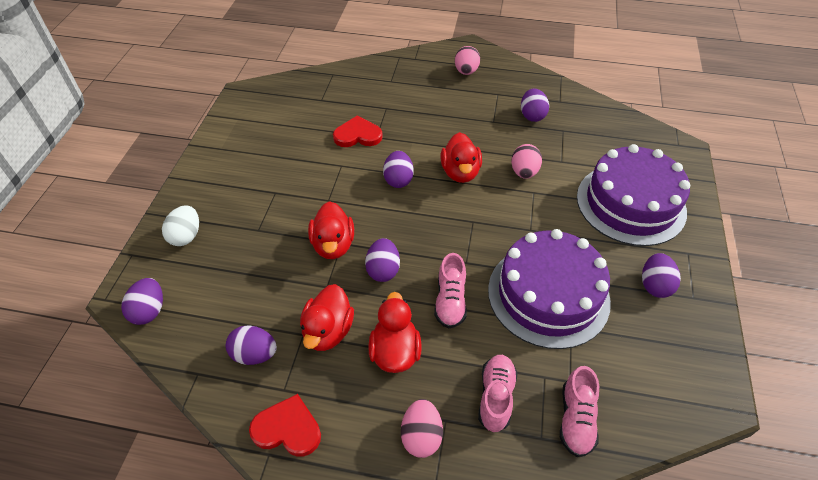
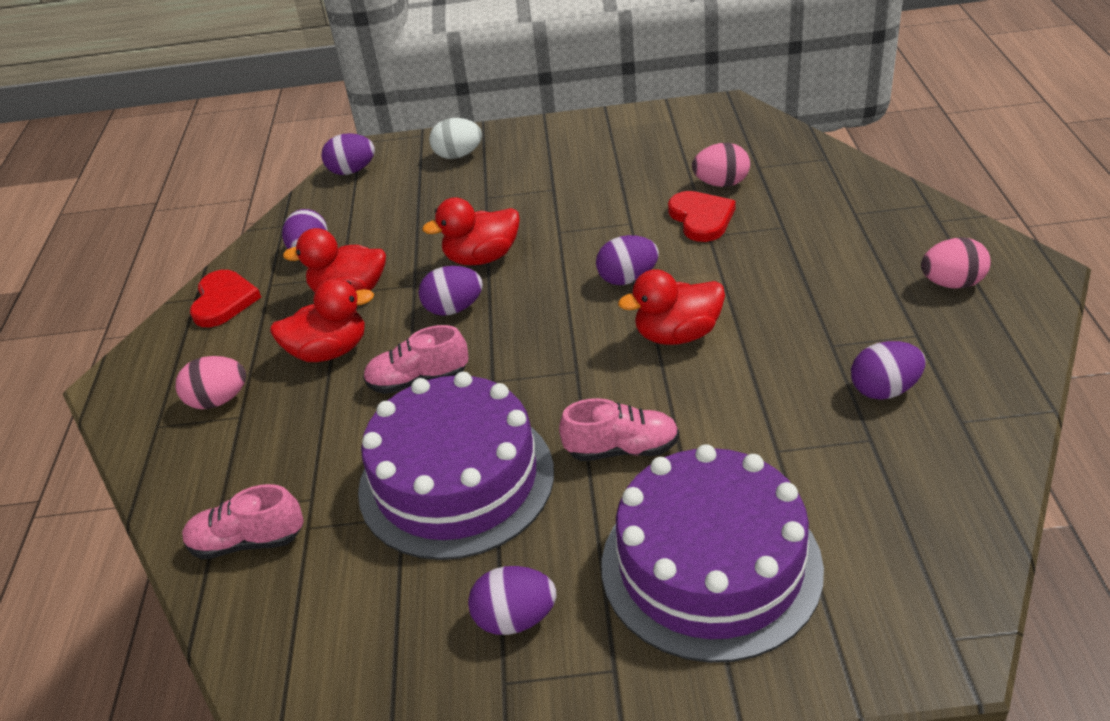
camera: 80 degrees right, 10 degrees down
pink shoe [478,355,518,432] -> pink shoe moved to [559,398,679,461]
pink egg [511,144,542,179] -> pink egg moved to [692,143,750,187]

